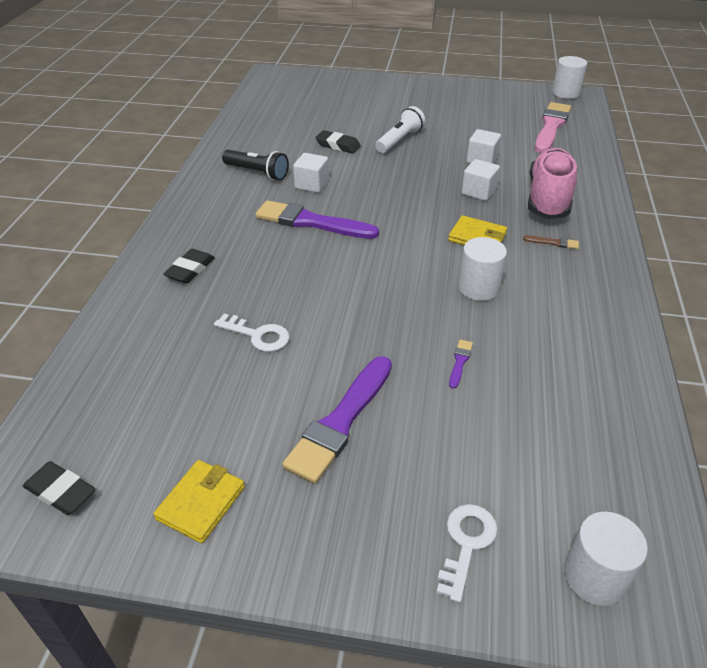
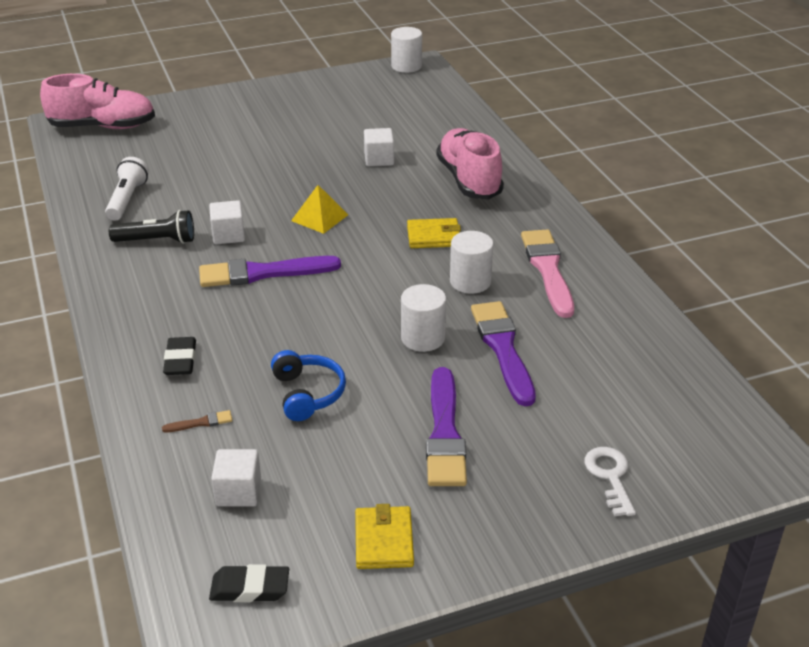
camera: 30 degrees left, 5 degrees down
white key [214,314,290,352] -> blue headphones [271,350,346,421]
black eraser [315,130,361,153] -> none
white flashlight [375,106,425,153] -> white flashlight moved to [105,157,149,221]
purple brush [449,340,473,389] -> purple brush [471,301,536,406], size x2.41
white cube [462,159,500,201] -> white cube moved to [211,449,261,507]
brown brush [523,235,579,249] -> brown brush moved to [162,410,233,432]
pink brush [535,102,571,153] -> pink brush moved to [521,229,574,318]
white cylinder [564,512,648,606] -> white cylinder moved to [401,284,446,352]
none -> pink shoe [40,74,155,129]
none -> yellow pyramid [291,185,348,234]

